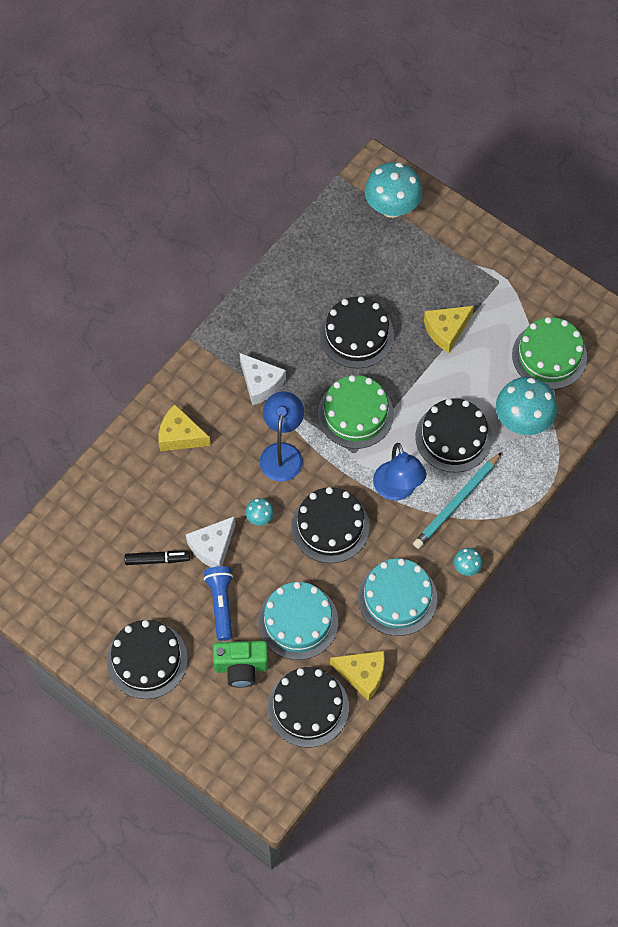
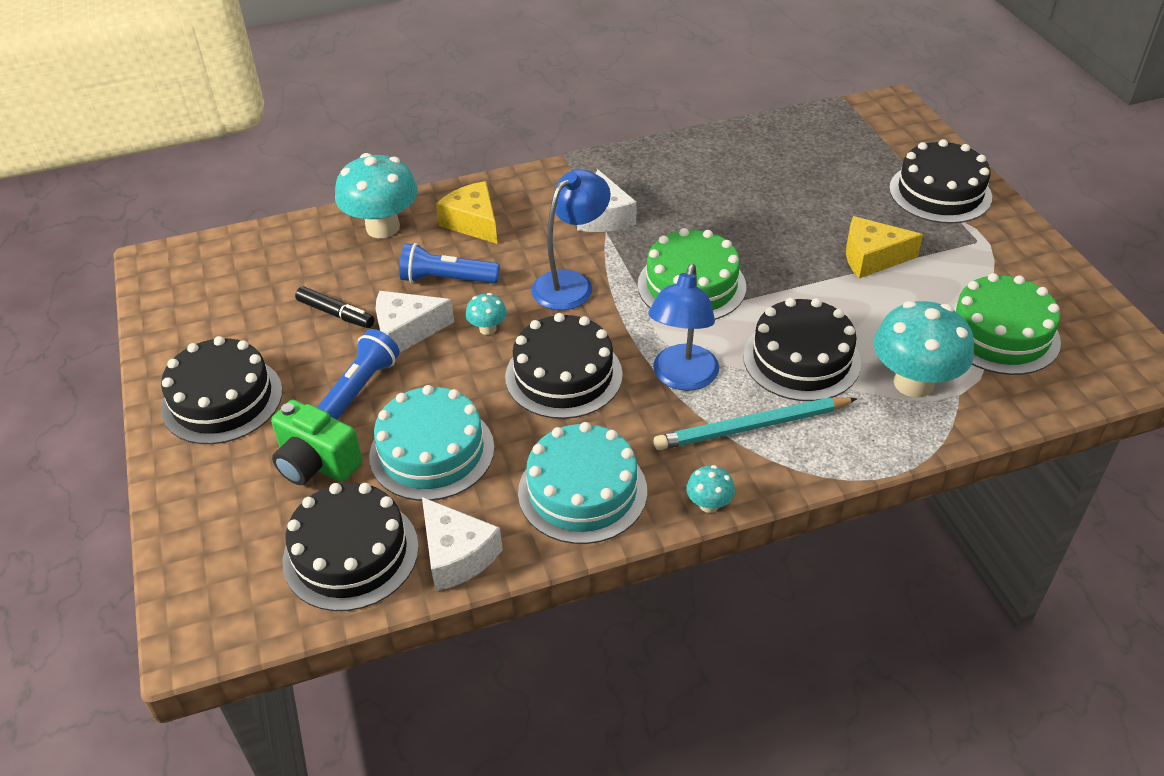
camera: 35 degrees right, 20 degrees down
black cake [320,297,394,368] -> black cake moved to [889,139,992,223]
yellow cheese [330,651,385,701] -> white cheese [422,497,503,591]
turquoise mushroom [365,162,422,218] -> turquoise mushroom moved to [335,153,418,238]
none -> blue flashlight [399,243,500,284]

